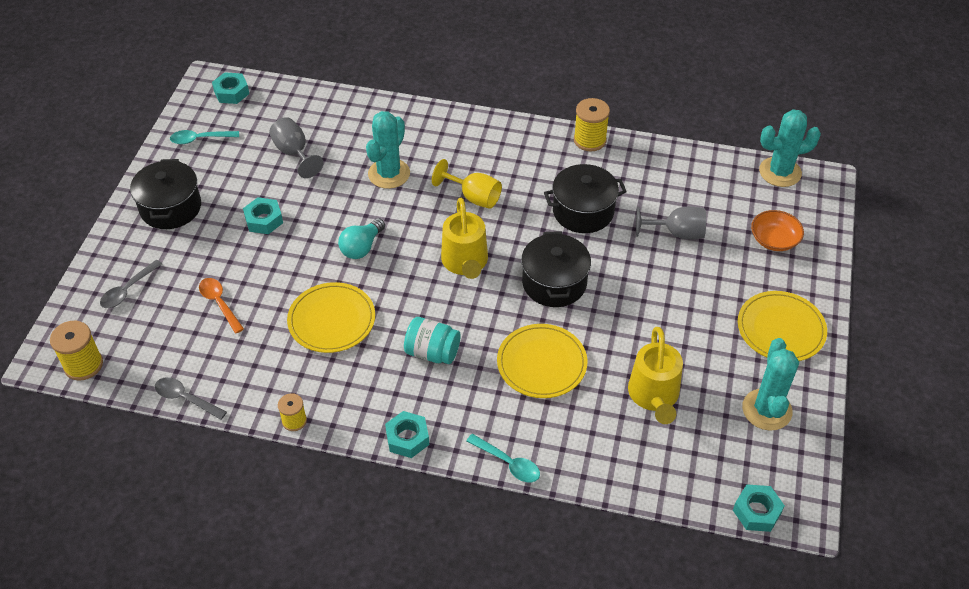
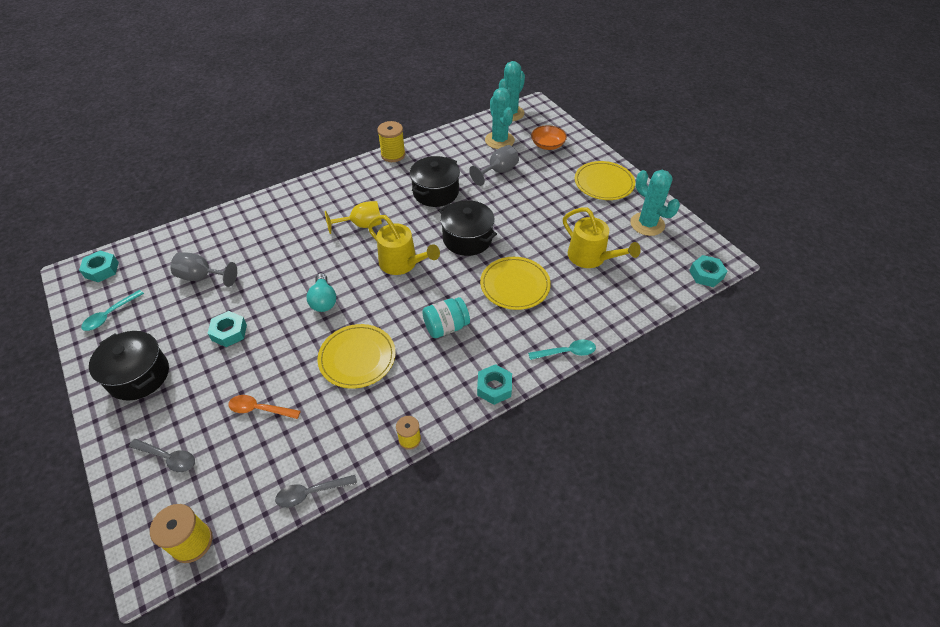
camera: 45 degrees left, 0 degrees up
grey spoon [100,260,162,308] -> grey spoon turned 60 degrees counterclockwise [129,439,195,472]
turquoise cactus [366,111,410,189] -> turquoise cactus moved to [485,88,515,149]

